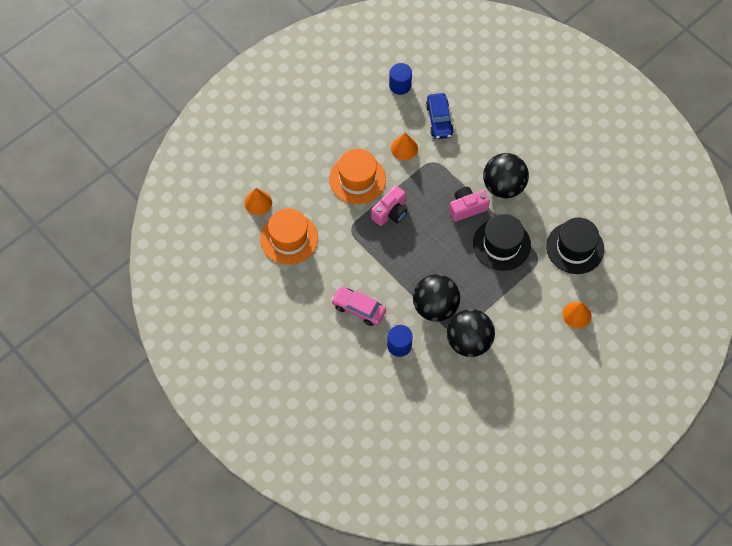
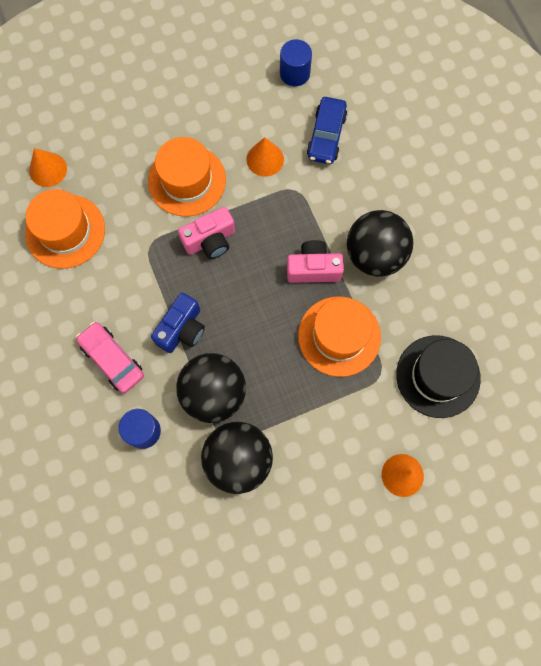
camera: 20 degrees right, 10 degrees up
black hat [473,214,531,271] -> orange hat [298,296,381,377]
none -> blue camera [151,293,205,353]

